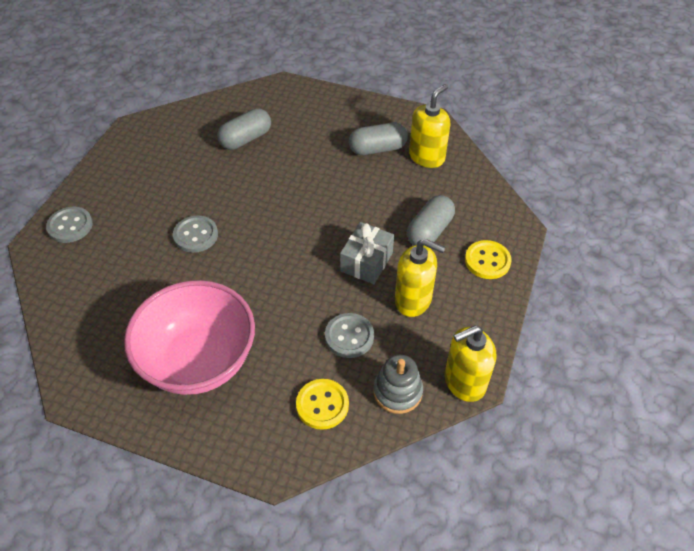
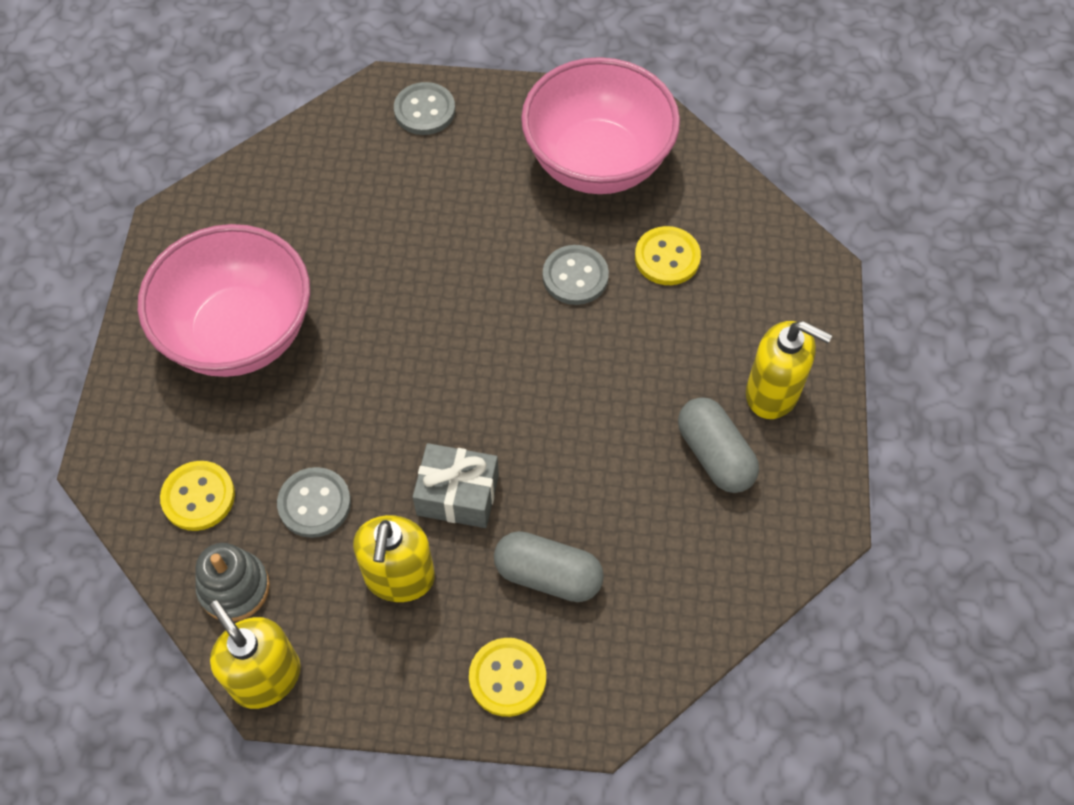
camera: 75 degrees right, 10 degrees up
grey button [173,216,218,253] -> grey button moved to [543,245,609,305]
grey capsule [217,108,271,150] -> yellow button [635,226,701,285]
yellow soap dispenser [409,84,450,168] -> yellow soap dispenser moved to [746,321,832,419]
none -> pink bowl [521,57,680,194]

